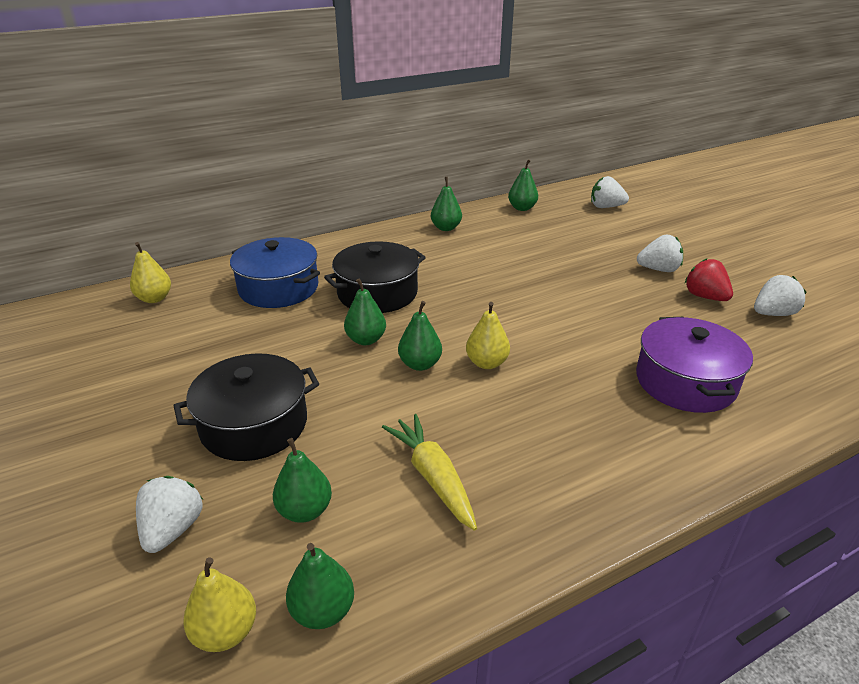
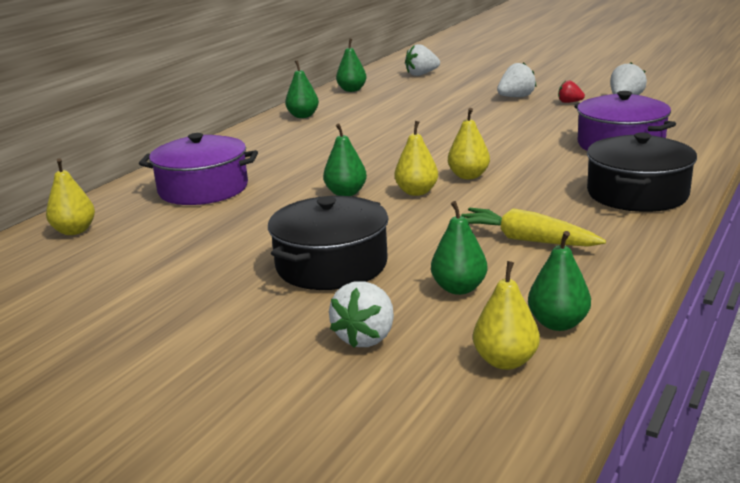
camera: 30 degrees left, 10 degrees down
white strawberry [136,476,203,553] -> white strawberry turned 135 degrees counterclockwise [329,281,394,348]
blue pot [230,237,320,308] -> purple pot [139,133,258,205]
black pot [324,241,426,313] -> black pot moved to [587,132,697,212]
green pear [398,301,442,371] -> yellow pear [395,121,438,196]
red strawberry [685,258,733,301] -> red strawberry [558,81,585,103], size x0.63

